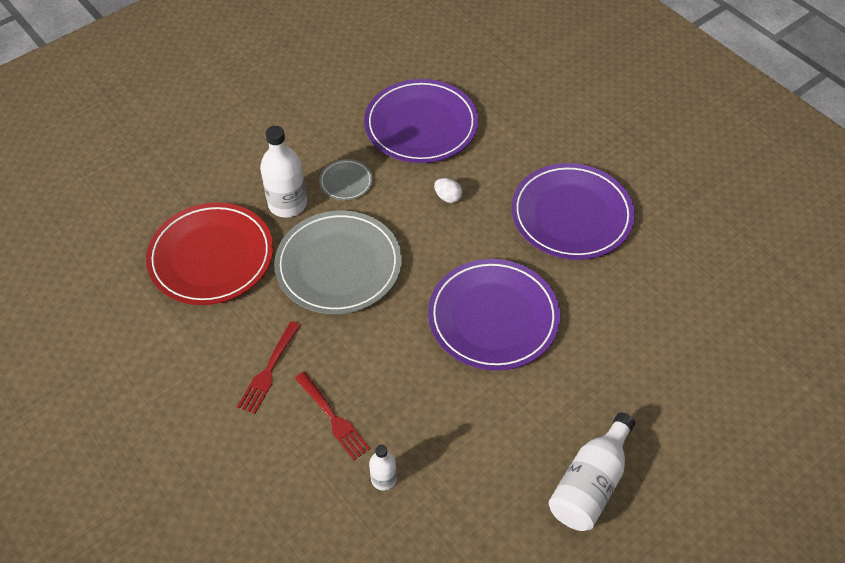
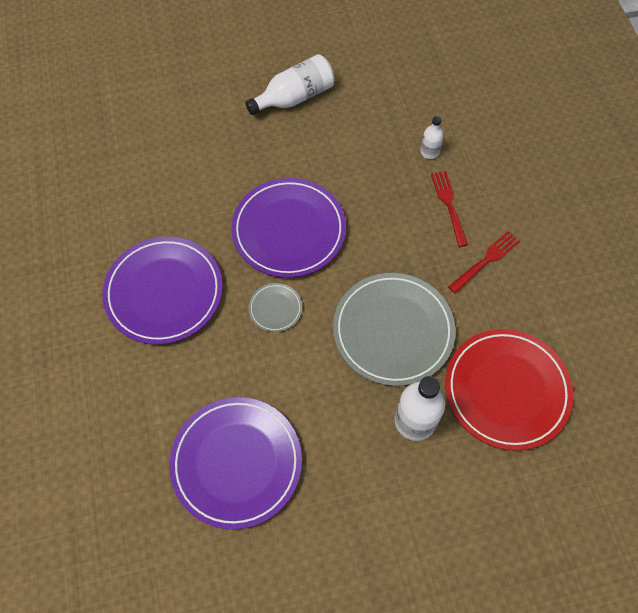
camera: 155 degrees left, 10 degrees up
grey plate [319,159,373,200] -> grey plate moved to [249,283,302,332]
white egg [434,178,462,203] -> none

